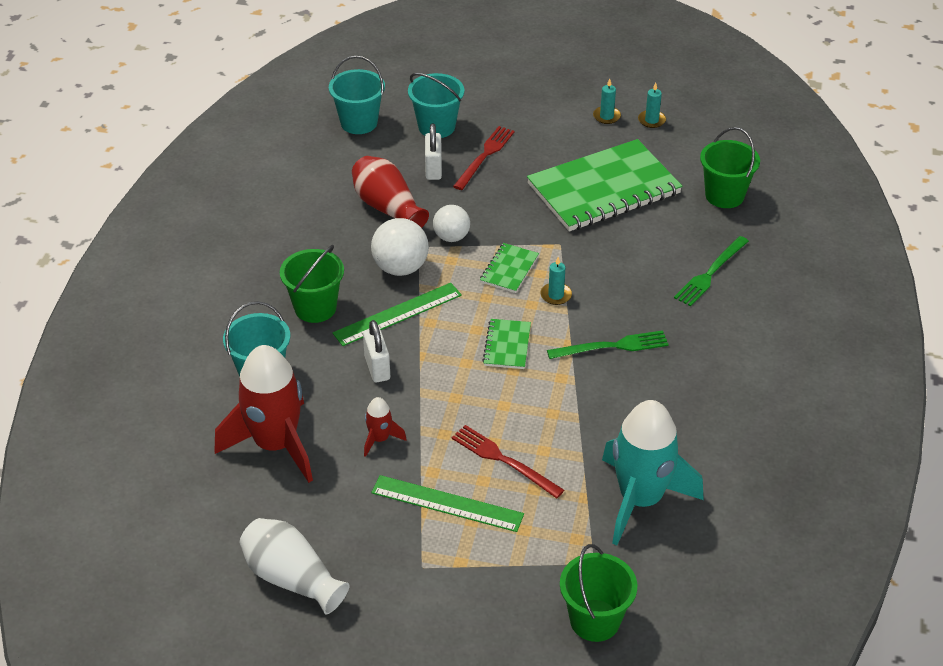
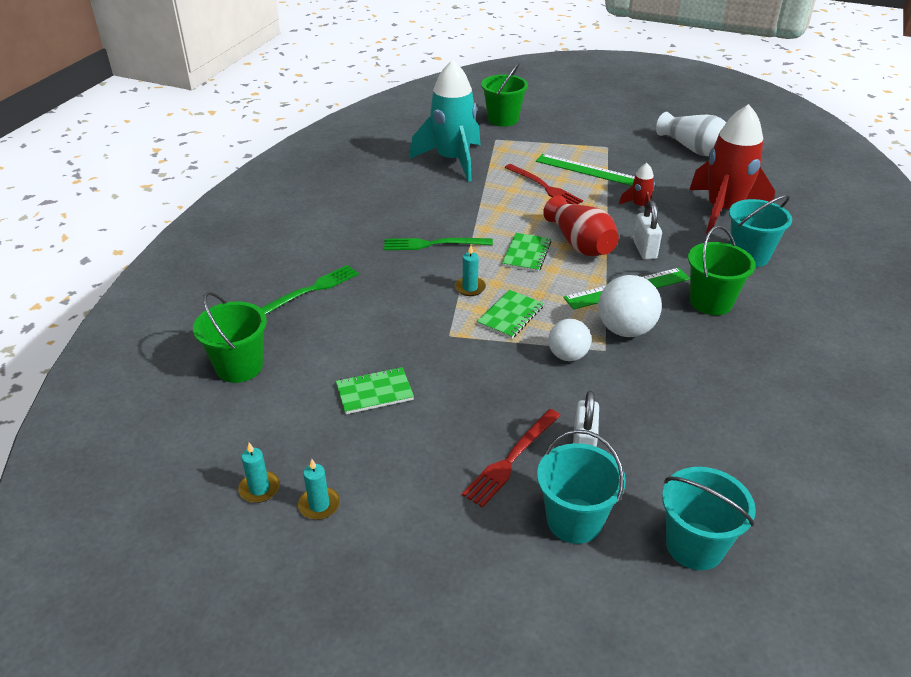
camera: 170 degrees left, 5 degrees down
red vase [352,156,429,228] -> red vase moved to [543,195,619,256]
green notebook [527,139,682,232] -> green notebook [336,367,414,414], size x0.44

